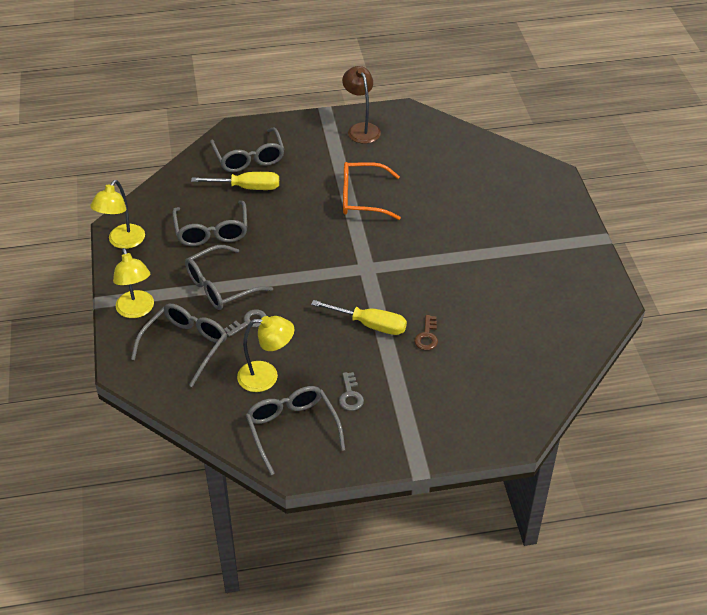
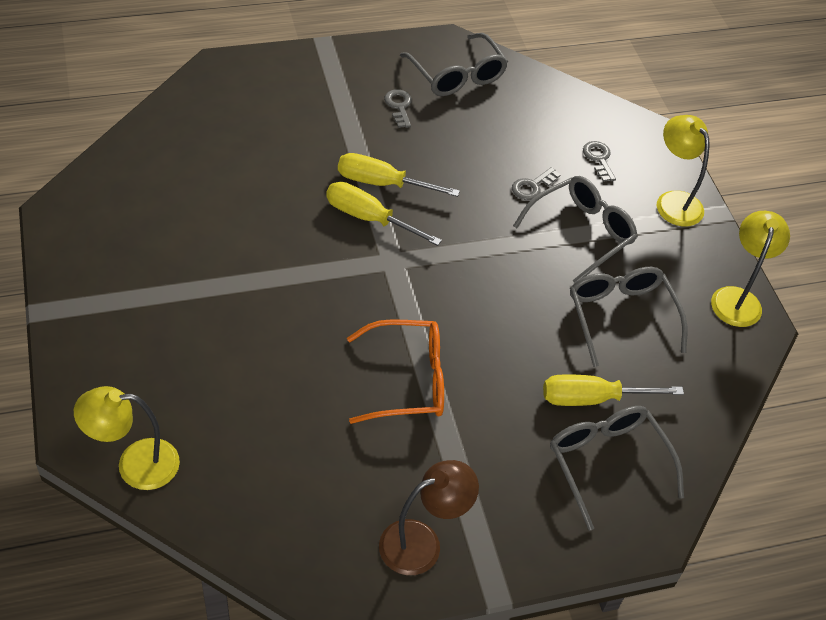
camera: 170 degrees right, 5 degrees up
grey glasses [131,304,227,387] -> grey key [583,141,616,182]
yellow lamp [237,316,294,392] -> yellow lamp moved to [74,386,180,490]
brown lamp [342,66,381,144] -> brown lamp turned 90 degrees counterclockwise [379,460,479,575]
brown key [414,315,438,350] -> none
none -> yellow screwdriver [326,182,442,246]

